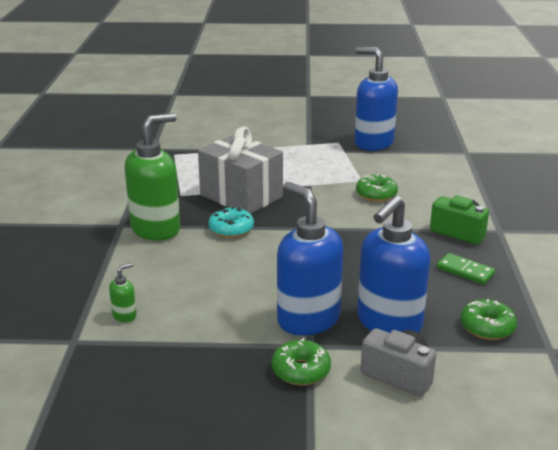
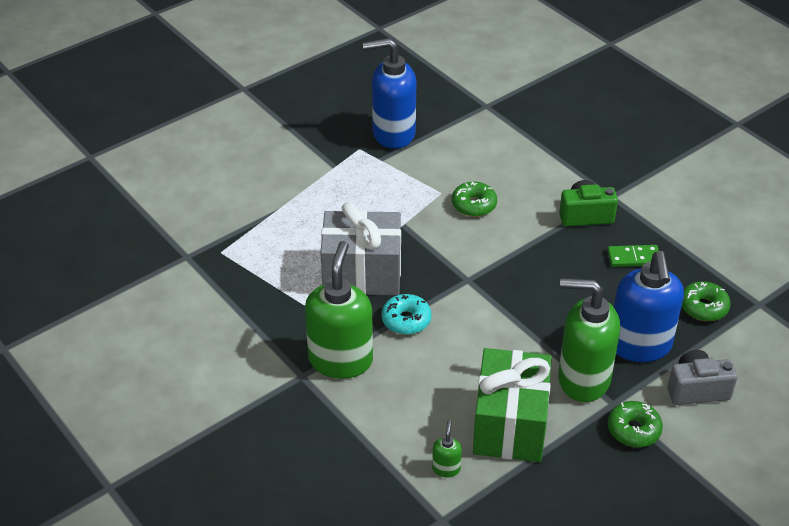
camera: 40 degrees left, 15 degrees up
blue soap dispenser [277,182,344,336] -> green soap dispenser [558,278,620,402]
none -> green gift [473,348,552,462]

